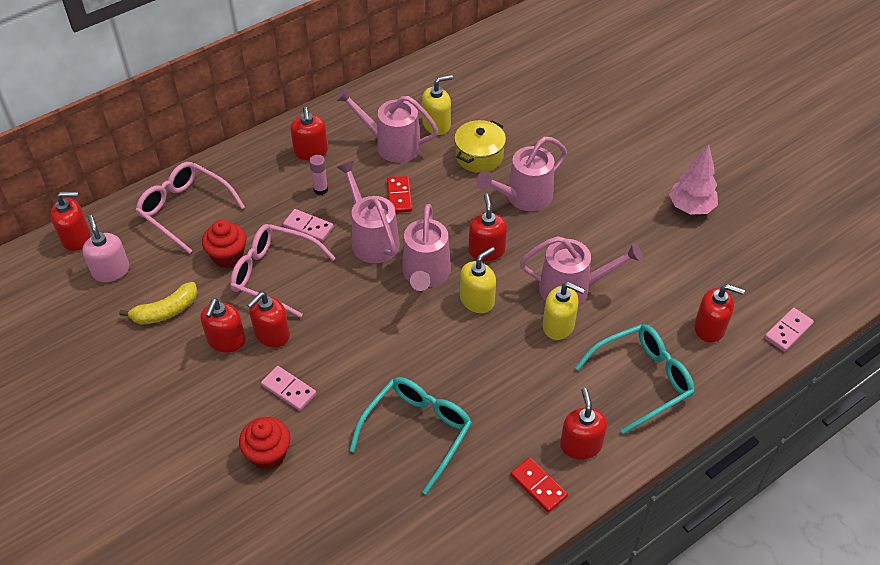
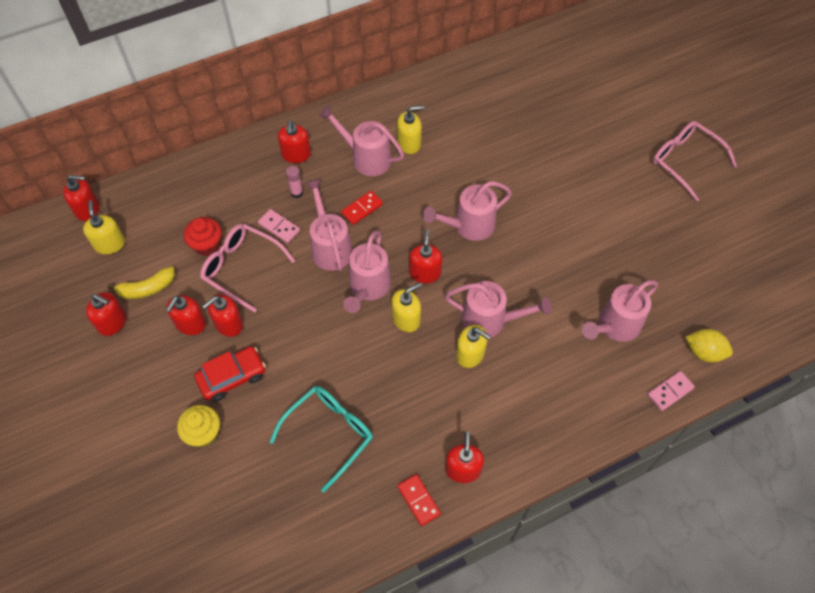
camera: 10 degrees right, 10 degrees up
pink soap dispenser [82,215,129,282] -> yellow soap dispenser [83,200,125,254]
pink glasses [136,162,245,254] -> pink glasses moved to [653,121,737,202]
red cupcake [239,417,291,470] -> yellow cupcake [177,405,220,447]
pink domino [261,366,316,411] -> red car [194,346,266,402]
red domino [387,176,412,213] -> red domino turned 45 degrees clockwise [341,191,383,225]
yellow pot [454,120,506,173] -> none
turquoise glasses [575,324,694,434] -> none
pink tree [669,144,718,215] -> none
red soap dispenser [694,284,745,343] -> red soap dispenser moved to [86,292,126,336]
none -> pink watering can [582,280,658,342]
none -> yellow lemon [686,329,733,362]

